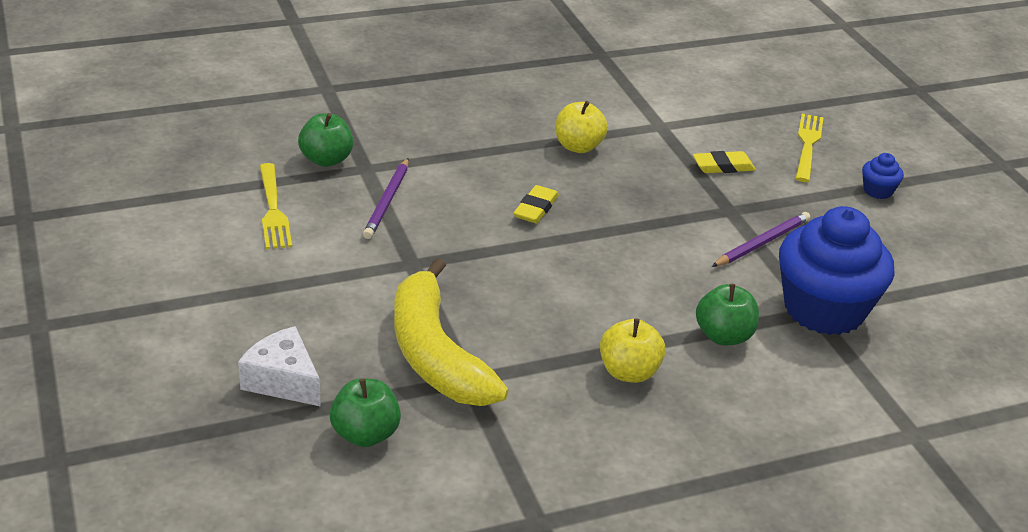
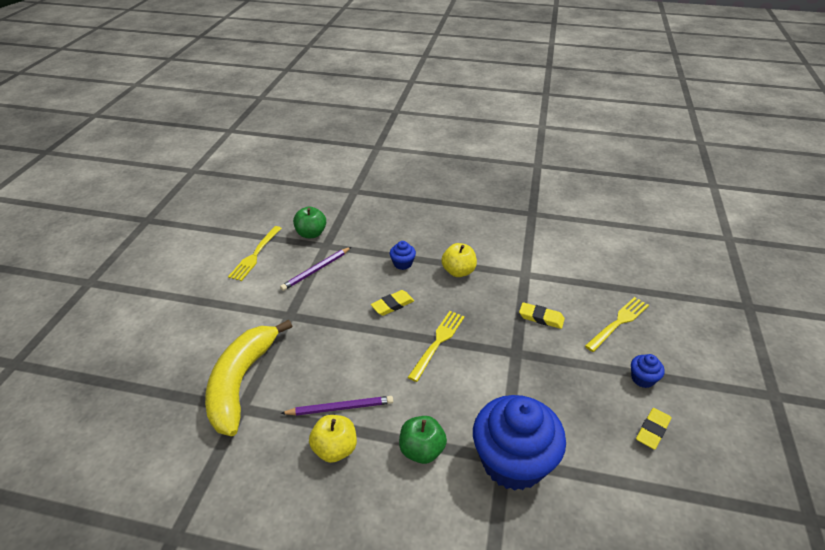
camera: 35 degrees right, 5 degrees up
white cheese [238,326,321,407] -> none
green apple [330,379,401,447] -> none
purple pencil [712,212,810,267] -> purple pencil moved to [280,396,393,416]
none -> blue cupcake [390,241,416,270]
none -> yellow fork [408,311,465,382]
none -> yellow eraser [636,408,672,450]

